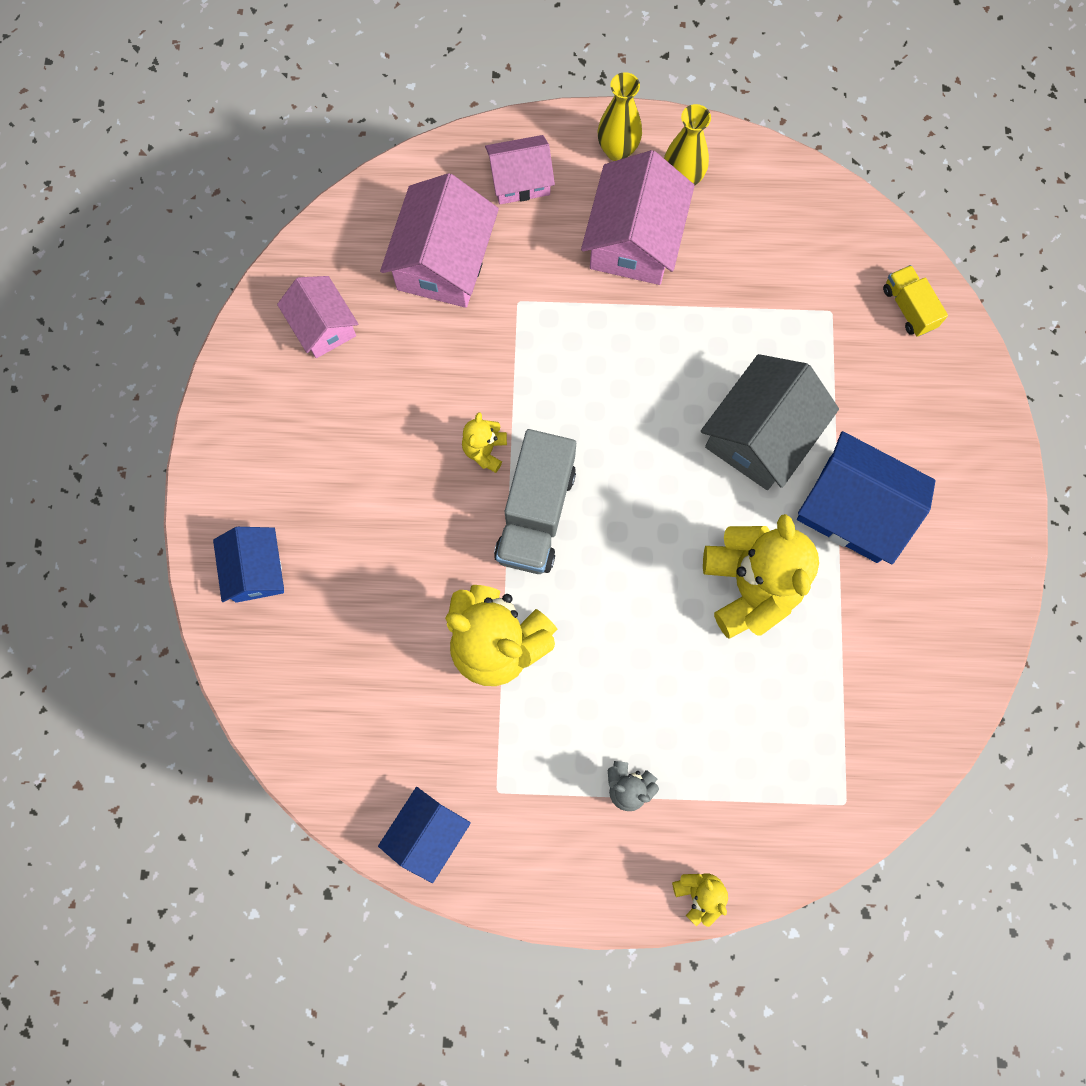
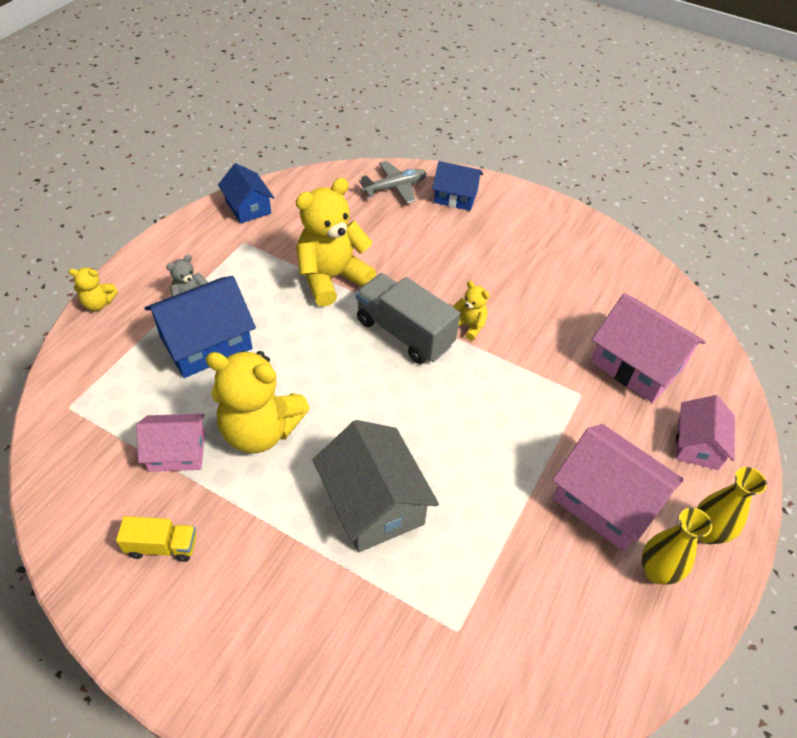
camera: 115 degrees right, 25 degrees down
pink house [277,276,358,358] -> pink house moved to [136,414,205,472]
blue house [797,431,936,564] -> blue house moved to [145,276,256,378]
yellow truck [883,265,948,337] -> yellow truck moved to [116,516,196,562]
none -> grey plane [359,161,427,204]

